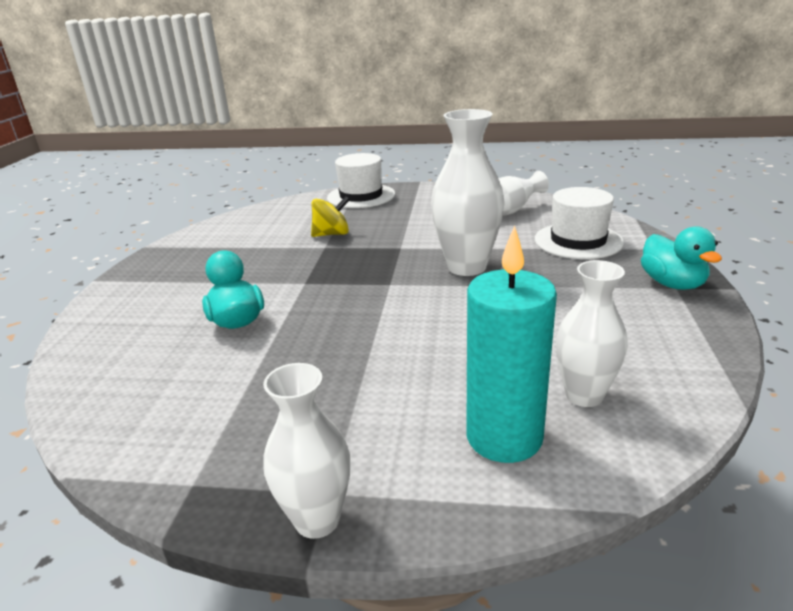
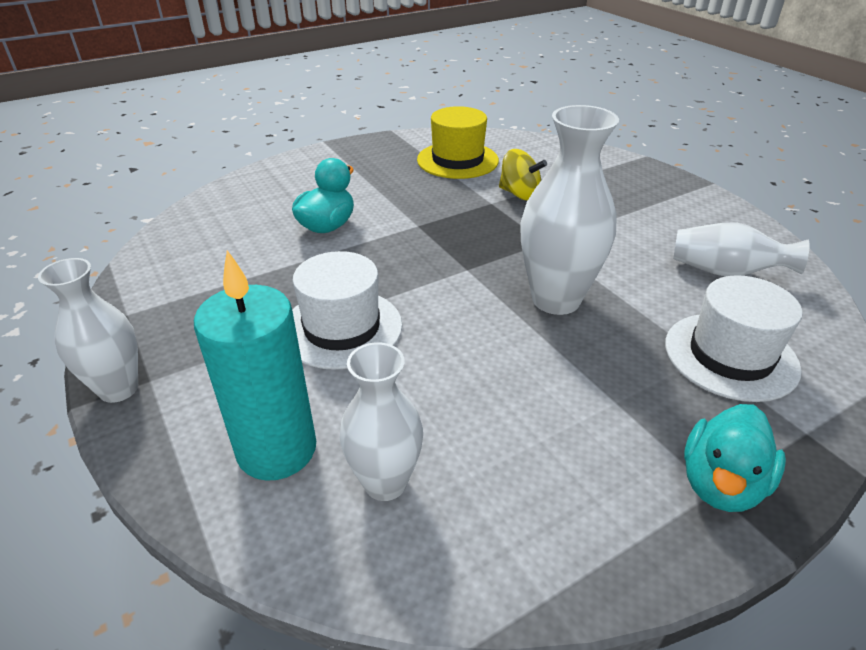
camera: 50 degrees right, 10 degrees up
white hat [327,153,395,208] -> white hat moved to [292,251,402,370]
none -> yellow hat [417,106,499,179]

